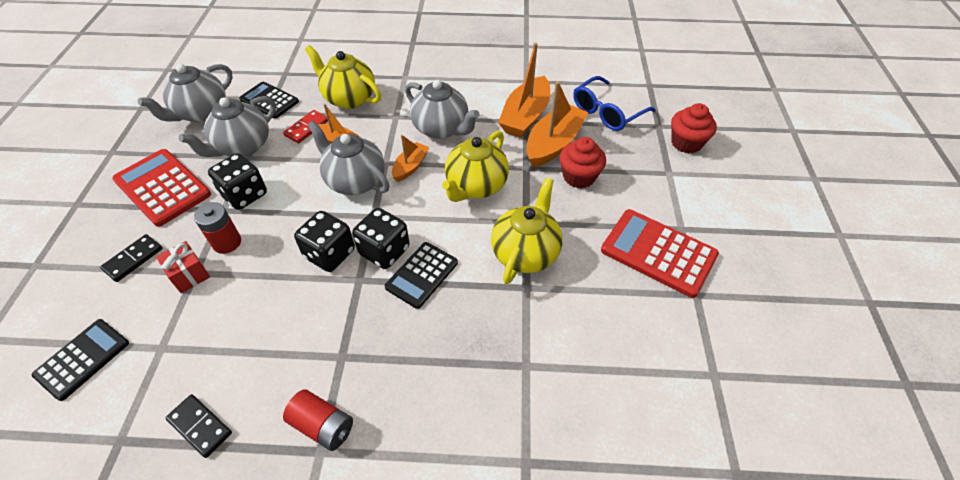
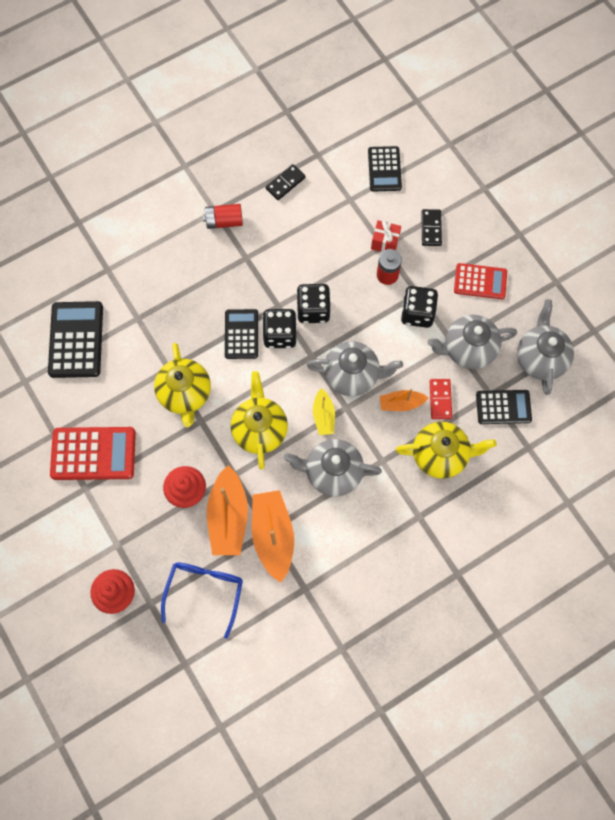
camera: 145 degrees right, 20 degrees up
red calculator [112,149,211,227] -> red calculator [454,263,507,299], size x0.66
black domino [166,394,232,458] -> black domino turned 45 degrees counterclockwise [266,164,306,200]
grey teapot [179,96,276,157] -> grey teapot turned 105 degrees counterclockwise [428,315,517,369]
orange boat [392,135,429,182] -> yellow boat [313,388,335,435]
none -> black calculator [48,301,103,378]

